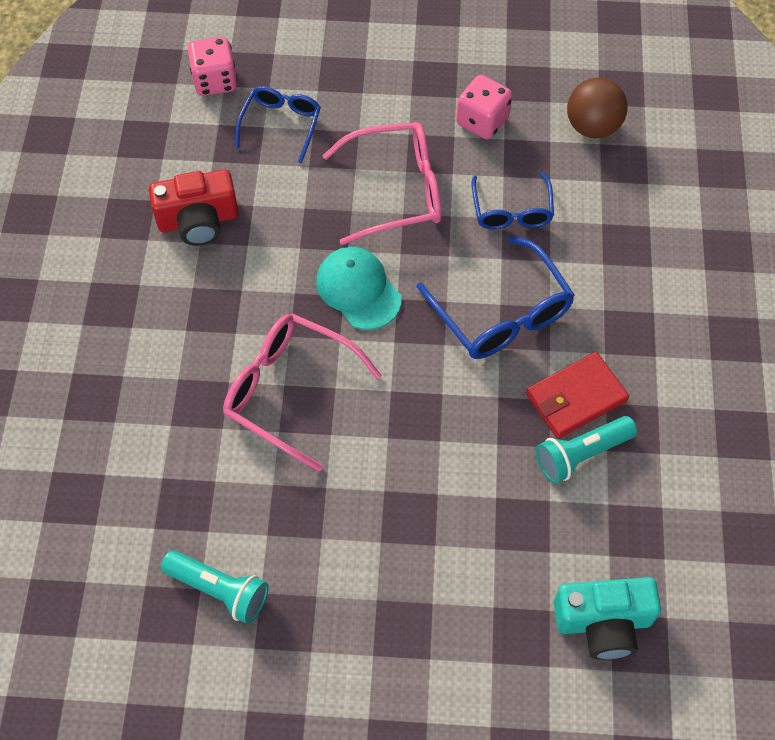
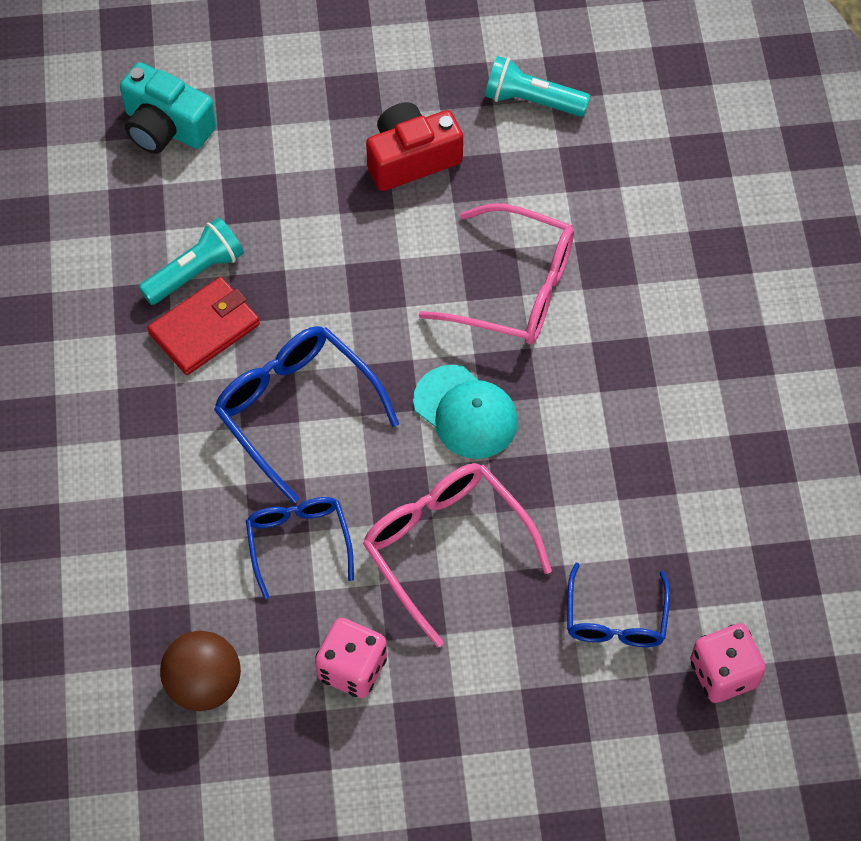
camera: 170 degrees right, 0 degrees up
red camera [149,170,239,246] -> red camera moved to [366,102,463,191]
pink glasses [322,122,442,245] -> pink glasses turned 75 degrees clockwise [363,463,552,647]
turquoise camera [554,577,661,660] -> turquoise camera turned 135 degrees counterclockwise [120,62,216,154]

